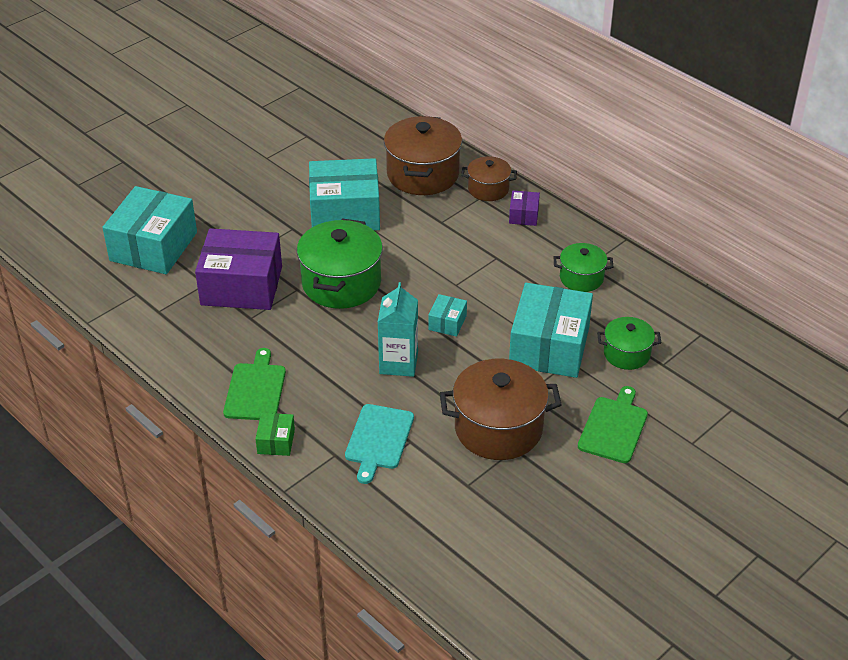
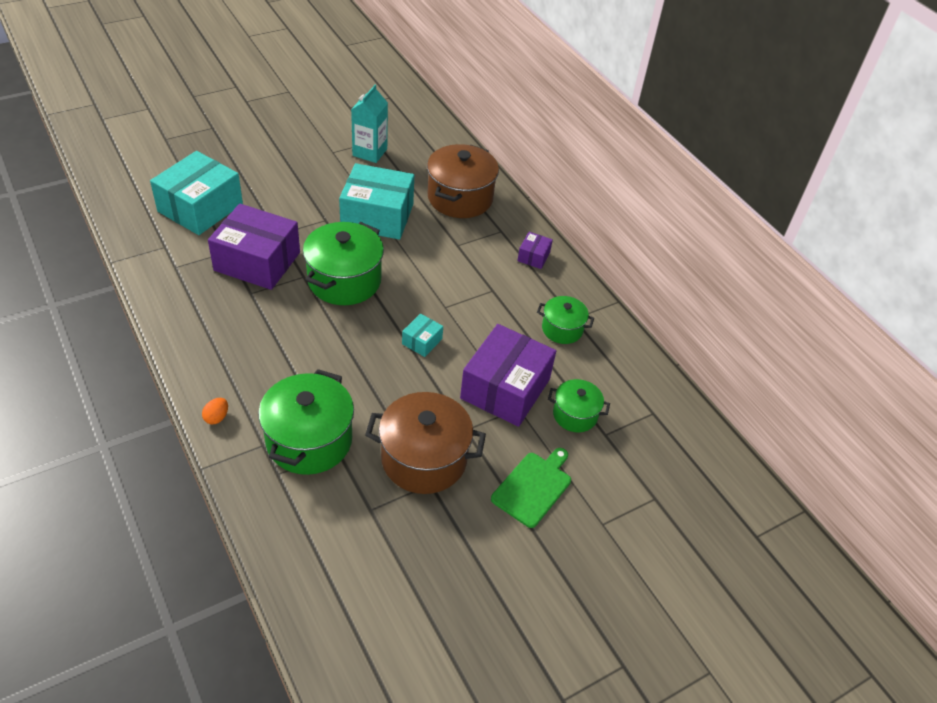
camera: 10 degrees right, 5 degrees up
green cutting board [223,348,286,420] -> none
green box [255,413,295,456] -> orange egg [202,398,228,425]
turquoise cutting board [345,404,414,484] -> green pot [258,369,354,475]
turquoise carton [378,282,418,377] -> turquoise carton moved to [351,85,388,163]
brown pot [461,156,517,201] -> none
turquoise box [509,283,593,378] -> purple box [460,324,556,427]

